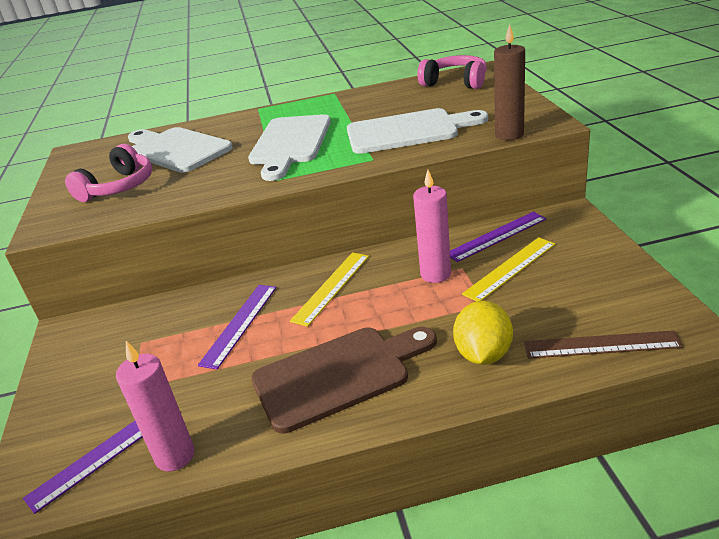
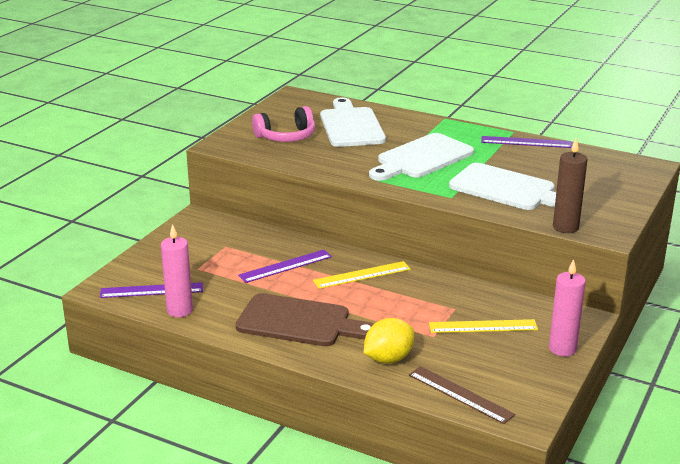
camera: 35 degrees right, 5 degrees down
pink candle [413,170,451,283] -> pink candle moved to [549,259,586,357]
pink headphones [417,55,487,89] -> none
purple ruler [450,212,547,262] -> purple ruler moved to [481,136,572,148]

